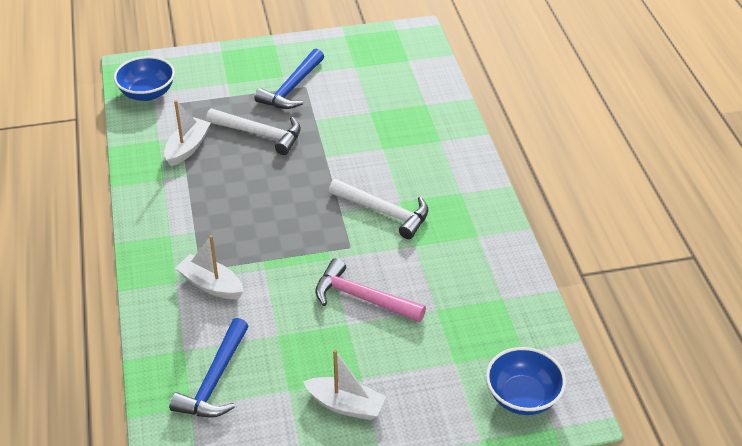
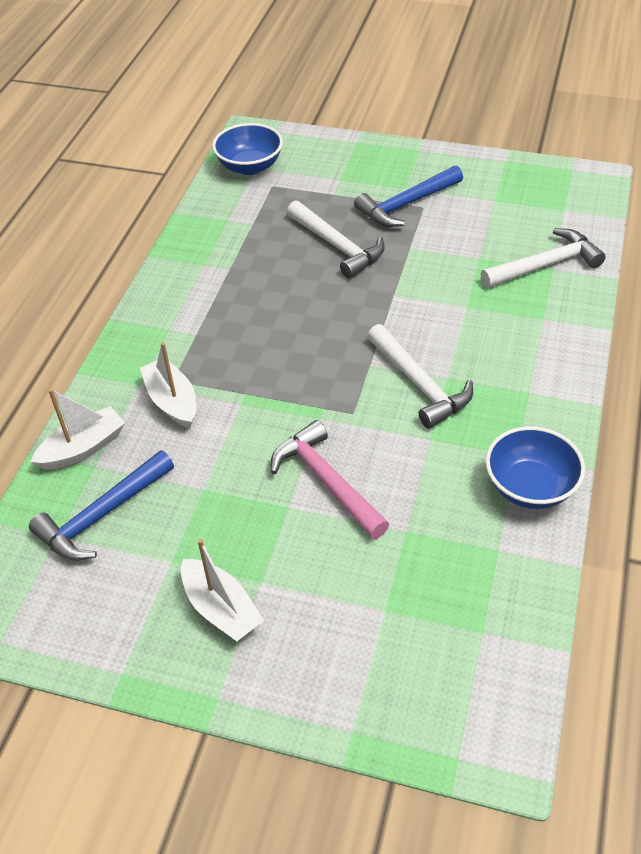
camera: 30 degrees right, 5 degrees up
white boat [164,100,211,166] -> white boat moved to [31,389,125,470]
blue bowl [486,347,566,415] -> blue bowl moved to [485,426,585,509]
none -> white hammer [481,228,606,288]

